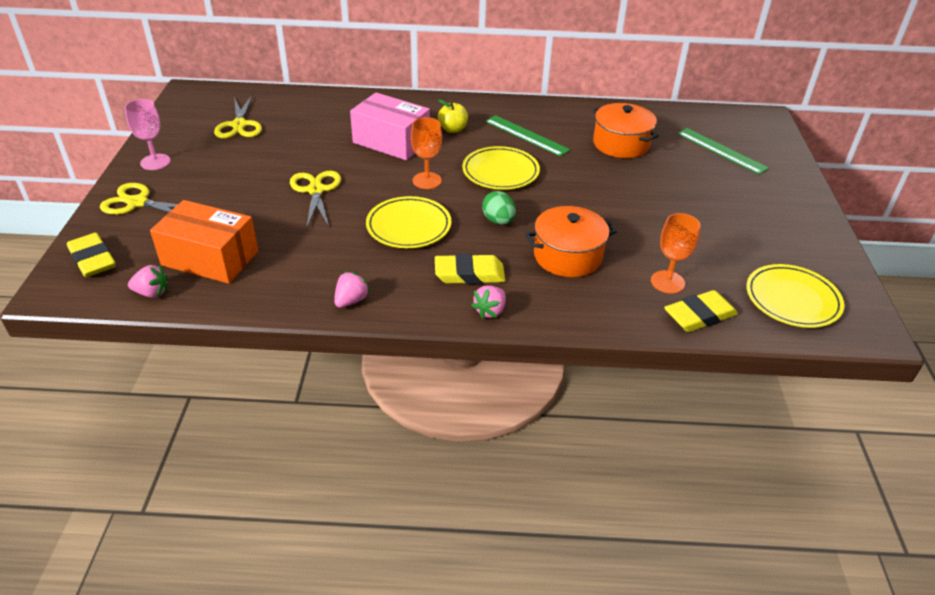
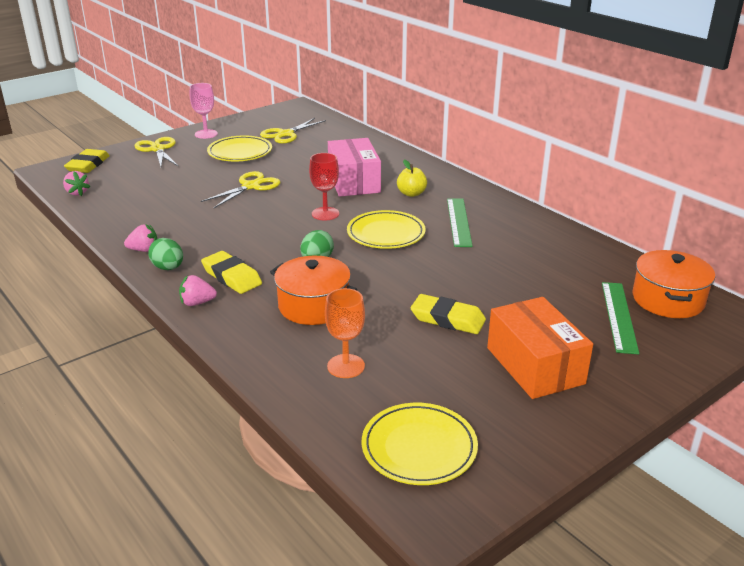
camera: 50 degrees right, 10 degrees down
orange box [150,200,258,284] -> orange box moved to [487,297,593,399]
yellow plate [366,196,451,248] -> yellow plate moved to [207,136,272,161]
orange goblet [411,117,442,189] -> red goblet [309,153,339,221]
orange pot [593,103,659,158] -> orange pot moved to [633,250,715,318]
yellow eraser [664,290,738,332] -> yellow eraser moved to [411,294,486,334]
none -> green egg [148,238,183,270]

